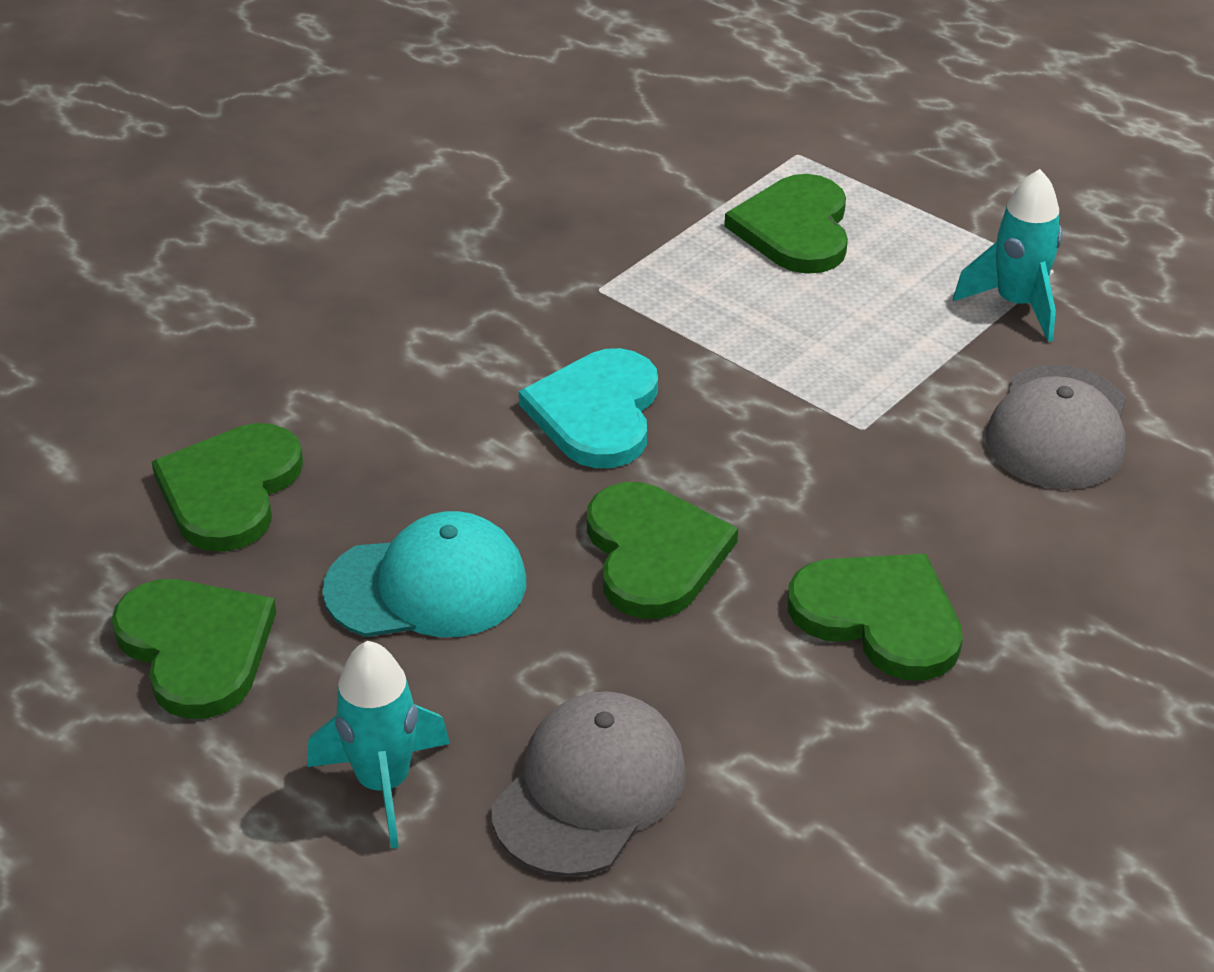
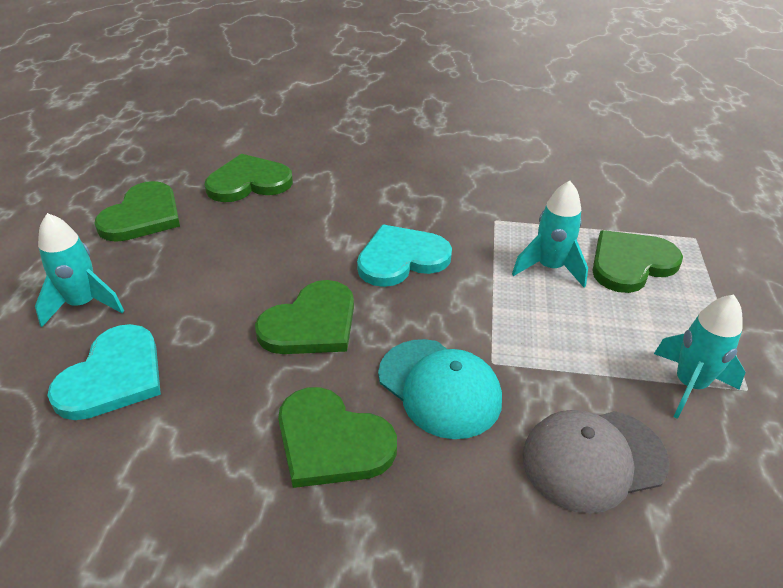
camera: 55 degrees right, 0 degrees up
turquoise cap [323,511,526,637] -> turquoise cap moved to [378,339,502,439]
grey cap [491,691,686,877] -> turquoise heart [47,324,161,420]
green heart [788,554,963,681] -> green heart turned 120 degrees clockwise [278,387,397,488]
none -> turquoise rocket [512,181,588,288]

